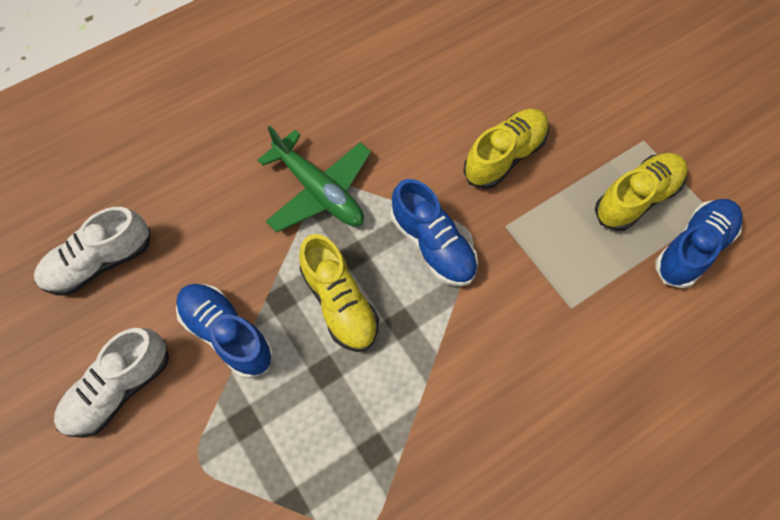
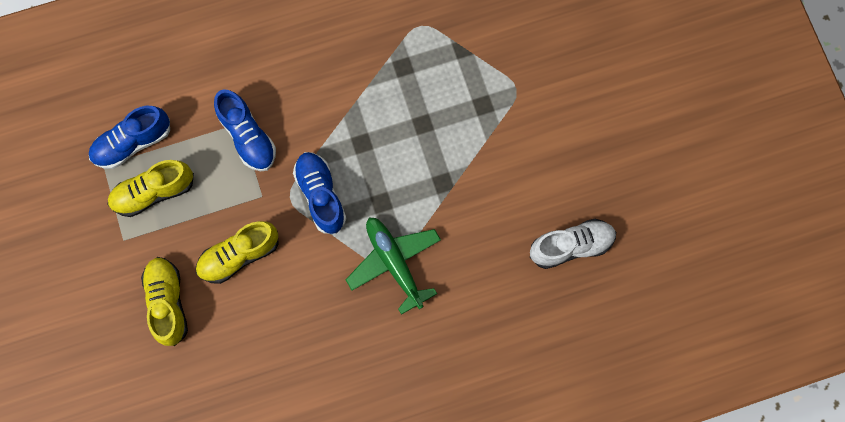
camera: 165 degrees left, 10 degrees up
white shoe [54,328,169,438] -> none
blue shoe [176,284,273,378] -> blue shoe moved to [214,89,276,171]
yellow shoe [299,234,379,352] -> yellow shoe moved to [141,257,188,346]

